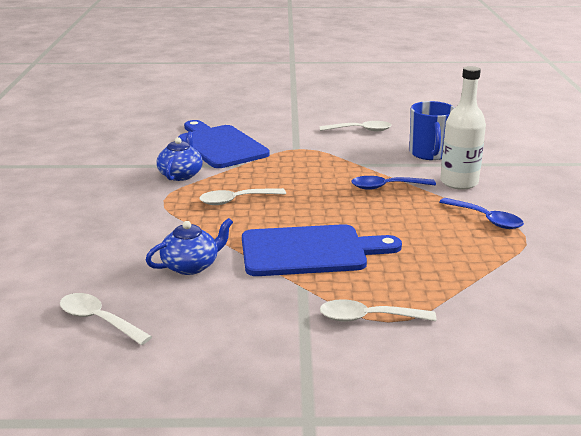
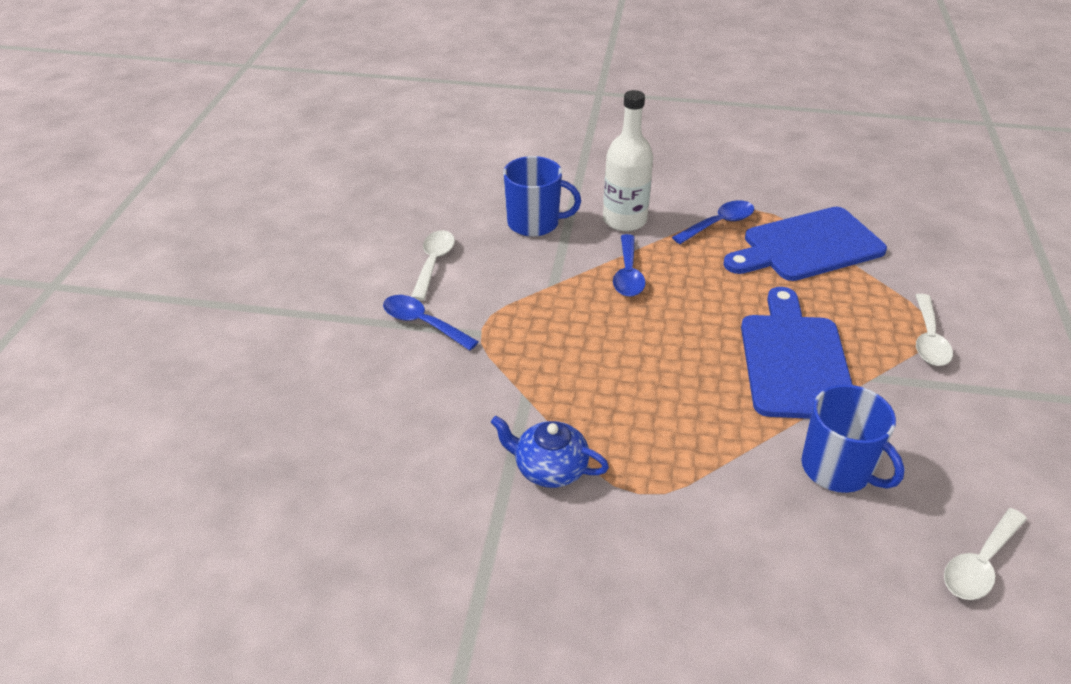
camera: 80 degrees left, 15 degrees up
blue teapot [146,218,233,275] -> blue mug [801,384,905,493]
blue cutting board [178,120,270,168] -> blue cutting board moved to [723,207,887,281]
white spoon [199,188,286,205] -> none
none -> blue spoon [383,295,479,350]

